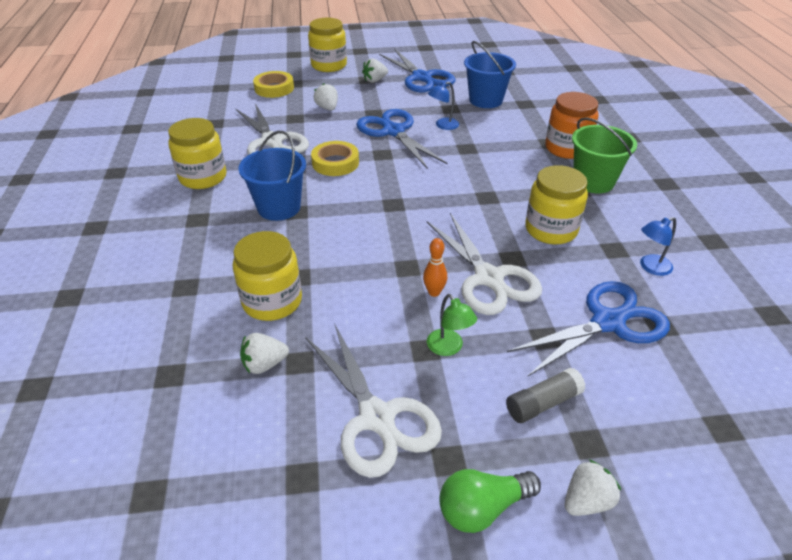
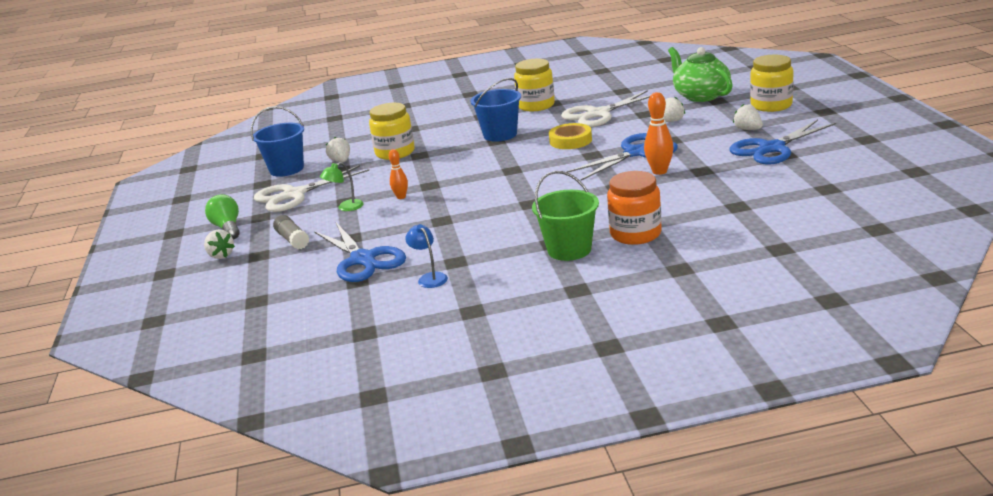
camera: 90 degrees right, 15 degrees down
yellow tape [253,71,294,98] -> green teapot [668,47,733,102]
white scissors [427,213,542,315] -> none
blue lamp [428,82,459,130] -> orange bowling pin [644,92,674,175]
blue bucket [464,41,516,108] -> blue bucket moved to [251,106,304,177]
yellow jar [525,165,588,244] -> none

